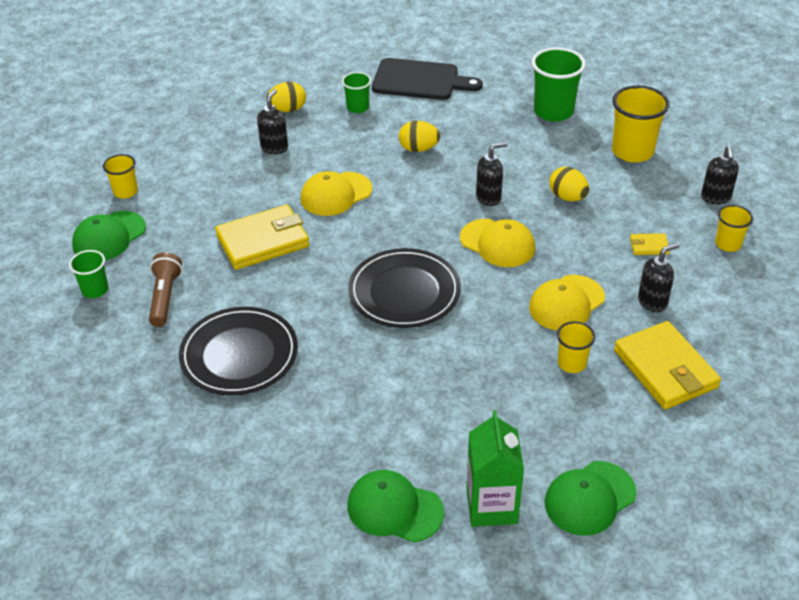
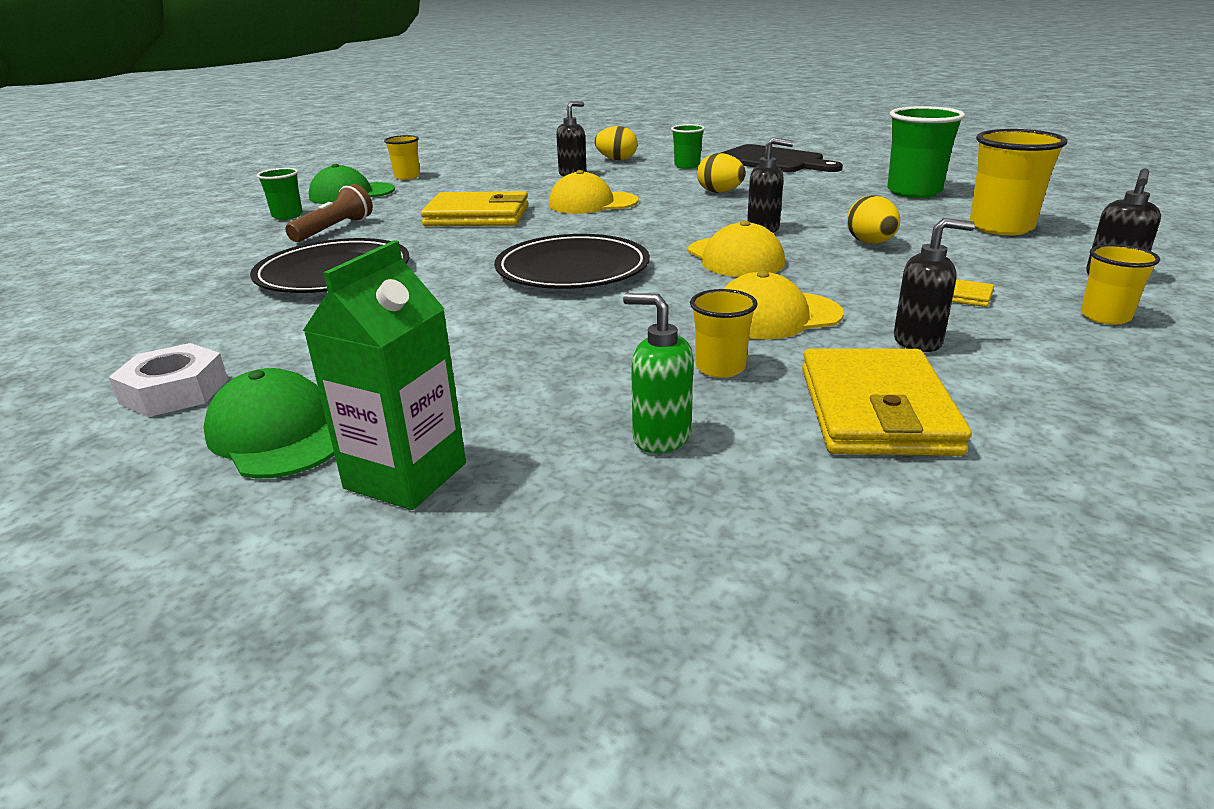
camera: 30 degrees right, 15 degrees down
green cap [545,461,636,536] -> none
none -> white nut [109,343,228,417]
none -> green soap dispenser [623,293,693,453]

